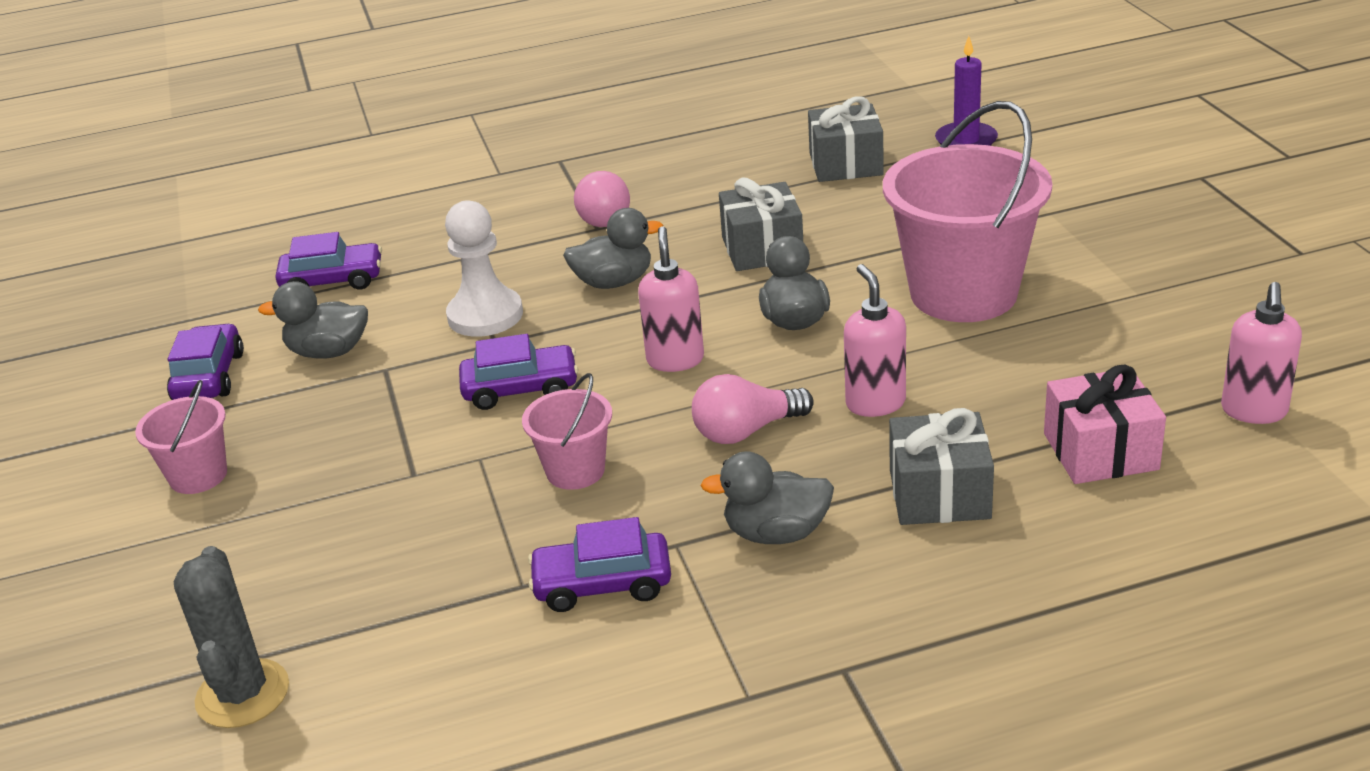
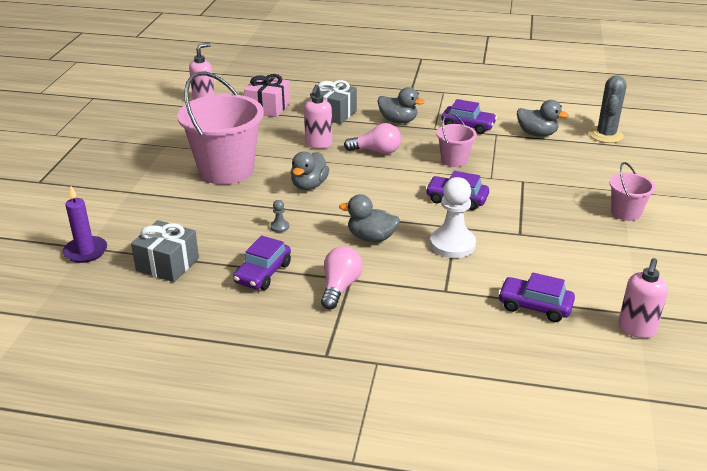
camera: 155 degrees left, 0 degrees up
purple car [167,323,244,400] -> purple car moved to [233,235,291,290]
grey duck [258,281,368,359] -> grey duck moved to [517,100,569,137]
pink soap dispenser [638,226,704,372] -> pink soap dispenser moved to [618,258,668,338]
grey gift [719,177,803,271] -> grey pawn [270,200,289,232]

